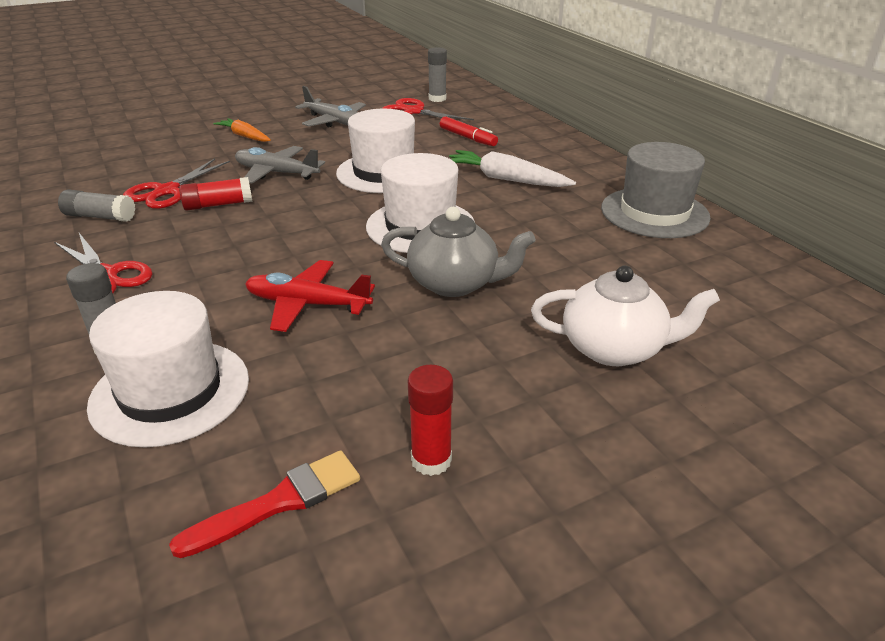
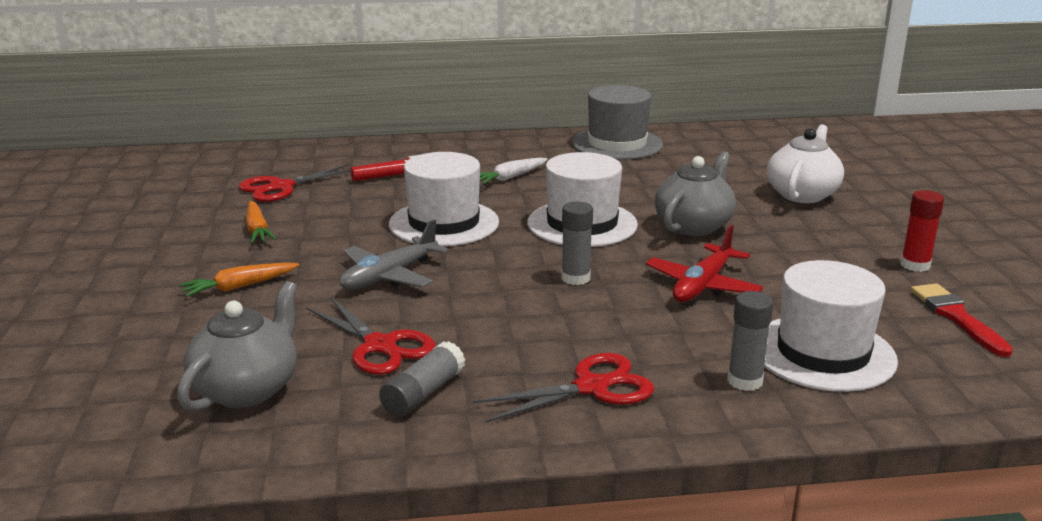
camera: 70 degrees left, 10 degrees down
red glue stick [179,177,252,211] -> none
grey plane [295,86,366,127] -> orange carrot [245,201,277,244]
grey glue stick [428,47,447,102] -> grey glue stick moved to [561,201,593,285]
white carrot [449,150,576,187] -> white carrot [480,158,548,184], size x0.66
none -> grey teapot [177,281,297,412]

